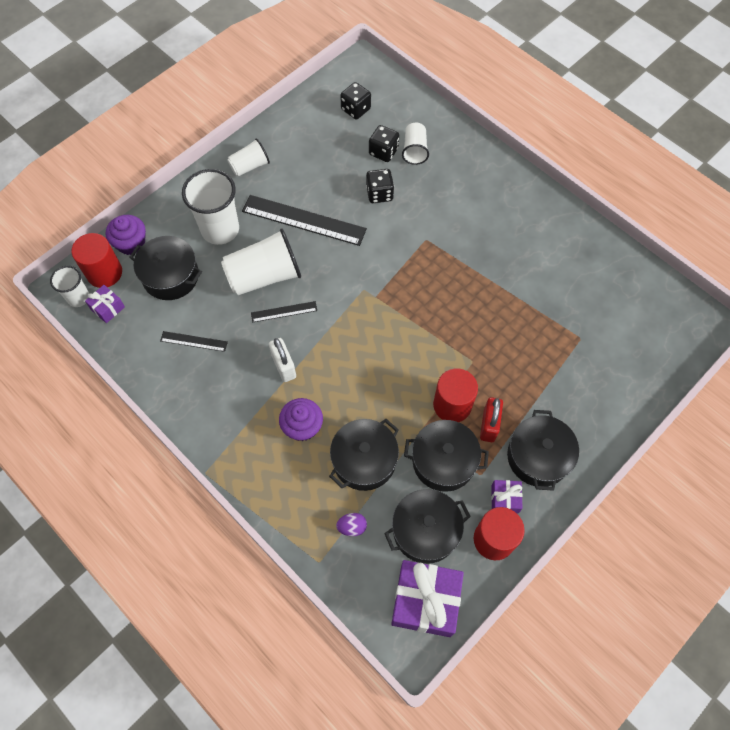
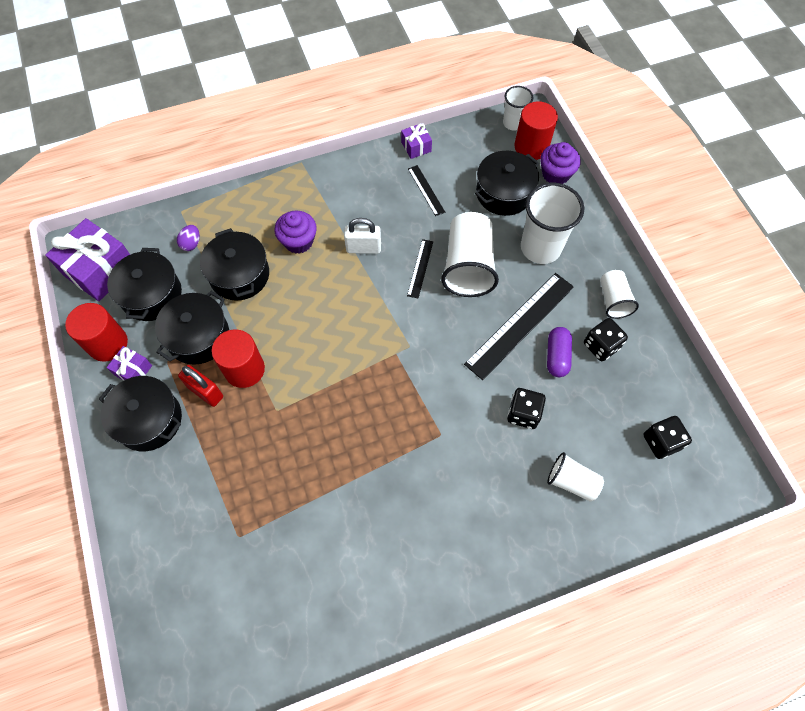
camera: 115 degrees right, 0 degrees up
purple gift [85,285,125,323] -> purple gift moved to [401,123,432,159]
black ruler [160,331,228,352] -> black ruler turned 60 degrees counterclockwise [408,165,445,216]
black dice [369,125,399,162] -> black dice moved to [584,318,628,361]
none -> purple capsule [547,327,572,377]

